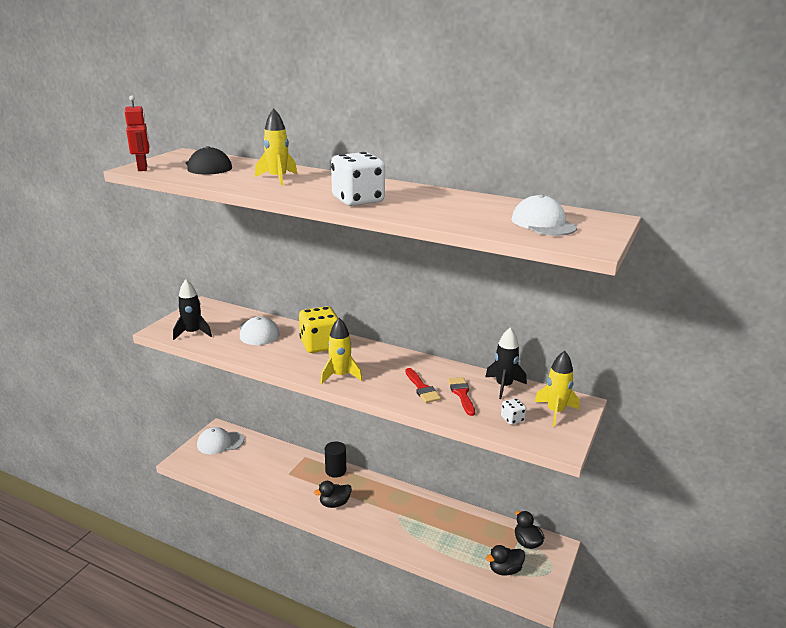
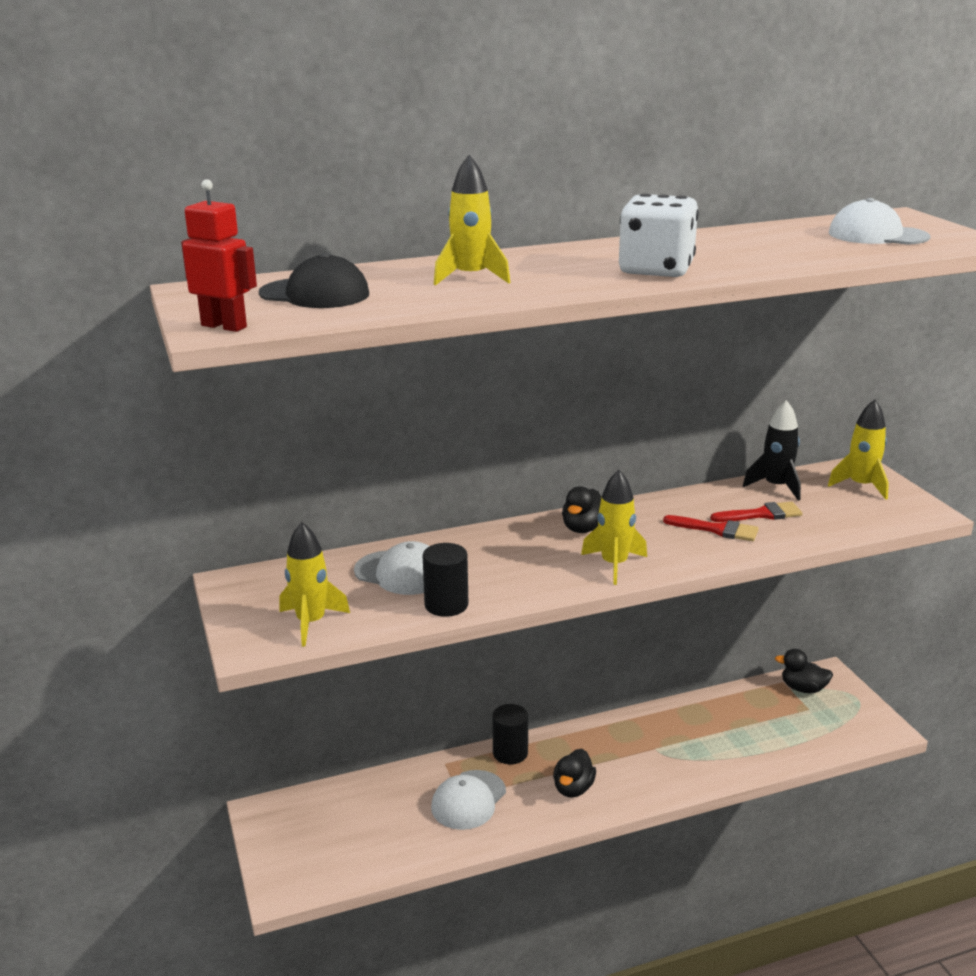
camera: 45 degrees left, 0 degrees up
black rocket [173,280,212,340] -> yellow rocket [279,522,350,647]
white cap [197,427,244,455] -> white cap moved to [431,770,506,830]
yellow dice [299,306,338,353] -> none
red brush [448,377,475,416] -> red brush turned 135 degrees clockwise [710,502,802,522]
black duck [486,545,525,575] -> black duck moved to [562,486,601,533]
white dice [501,398,526,425] -> none
none -> black cylinder [423,543,468,617]

